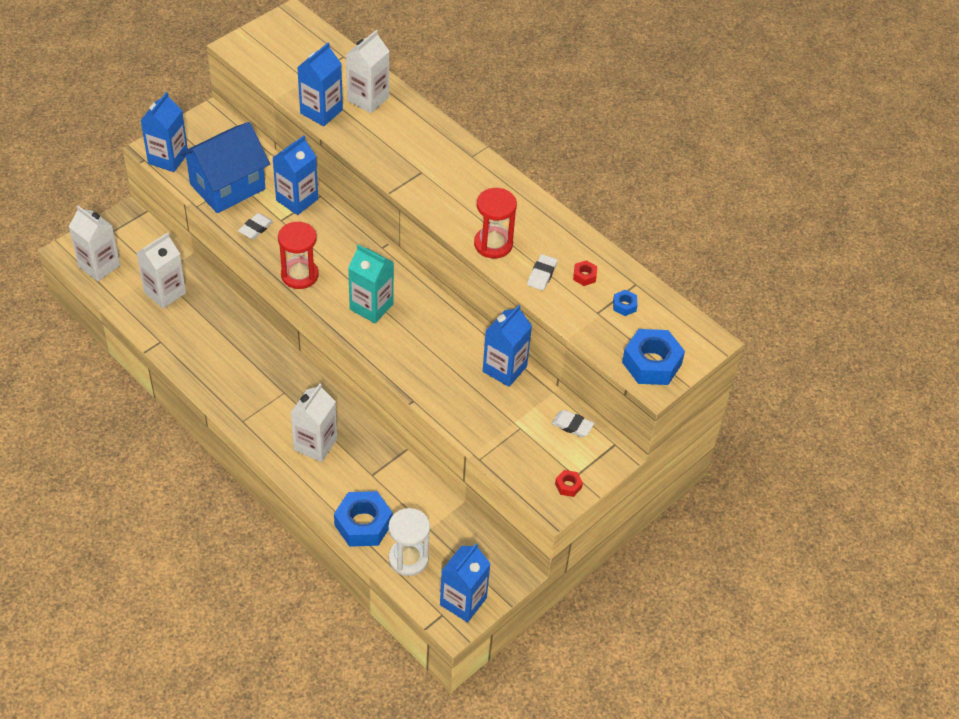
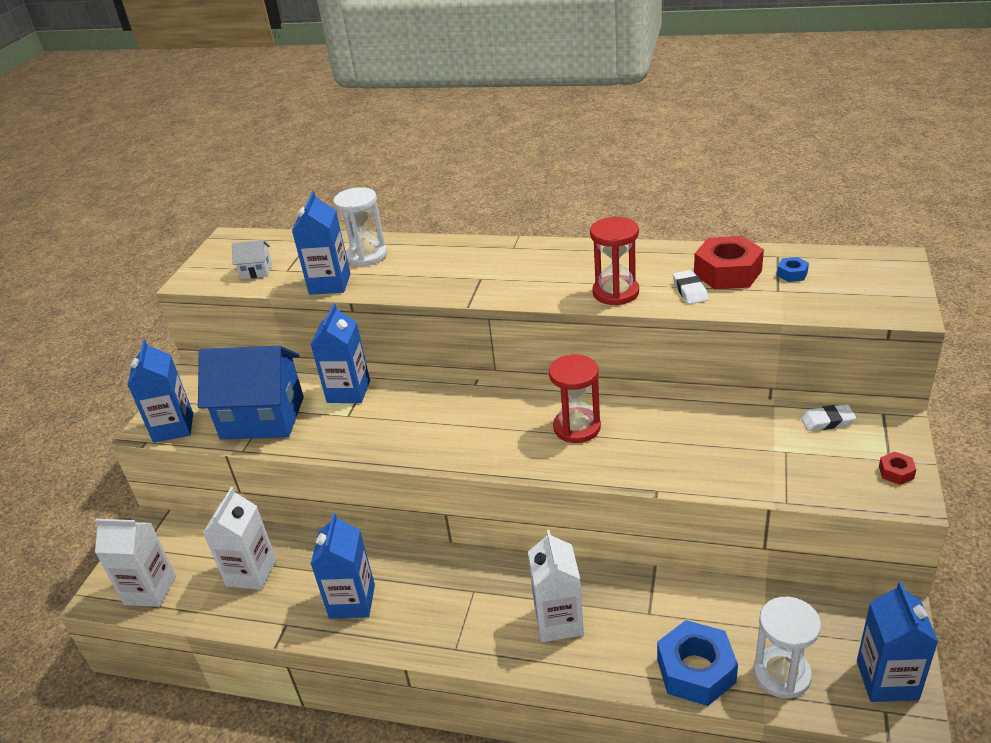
camera: 25 degrees left, 15 degrees down
blue house [179,122,270,213] -> blue house turned 75 degrees clockwise [198,345,304,439]
white eraser [238,213,274,239] -> none
red hourglass [278,221,319,289] -> red hourglass moved to [549,354,601,443]
white carton [346,30,389,113] -> white hourglass [333,187,387,267]
turquoise carton [348,244,394,323] -> none
blue carton [483,305,532,387] -> blue carton moved to [311,513,375,619]
red nut [573,260,597,286] -> red nut [694,236,764,289], size x2.21
blue nut [622,329,685,385] -> none
none -> white house [232,240,272,279]

